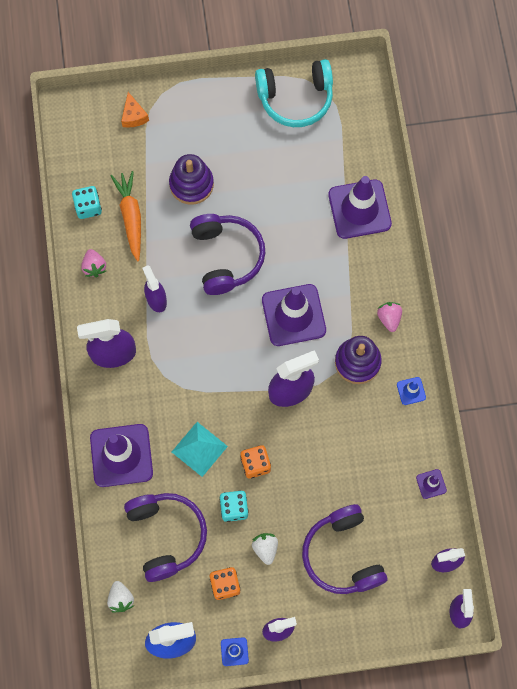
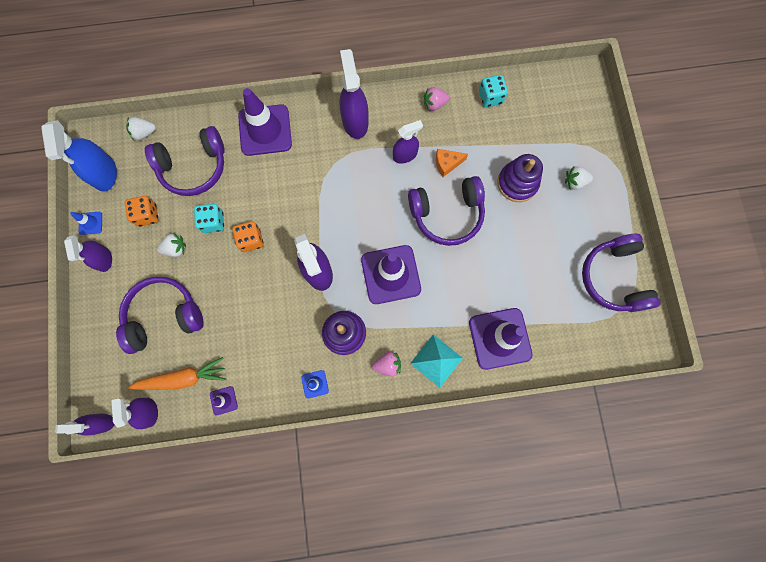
camera: 90 degrees right, 5 degrees up
orange carrot [111,171,141,262] -> orange carrot moved to [128,357,226,390]
orange cheese [121,92,149,128] -> orange cheese moved to [436,149,468,177]
turquoise pyramid [172,422,228,477] -> turquoise pyramid moved to [410,334,463,388]
turquoise headphones [255,59,333,127] -> purple headphones [582,234,660,312]
none -> white strawberry [565,166,593,190]

